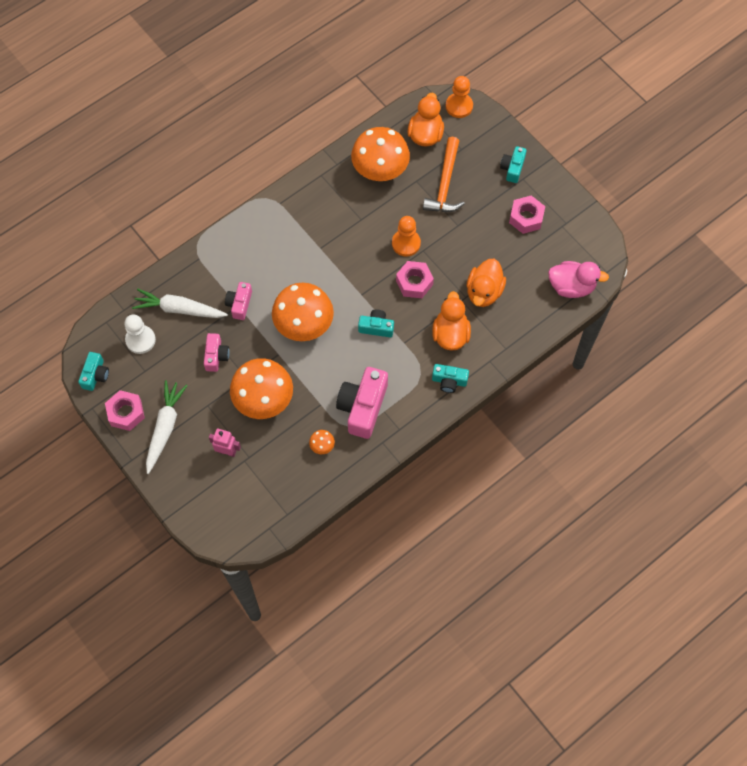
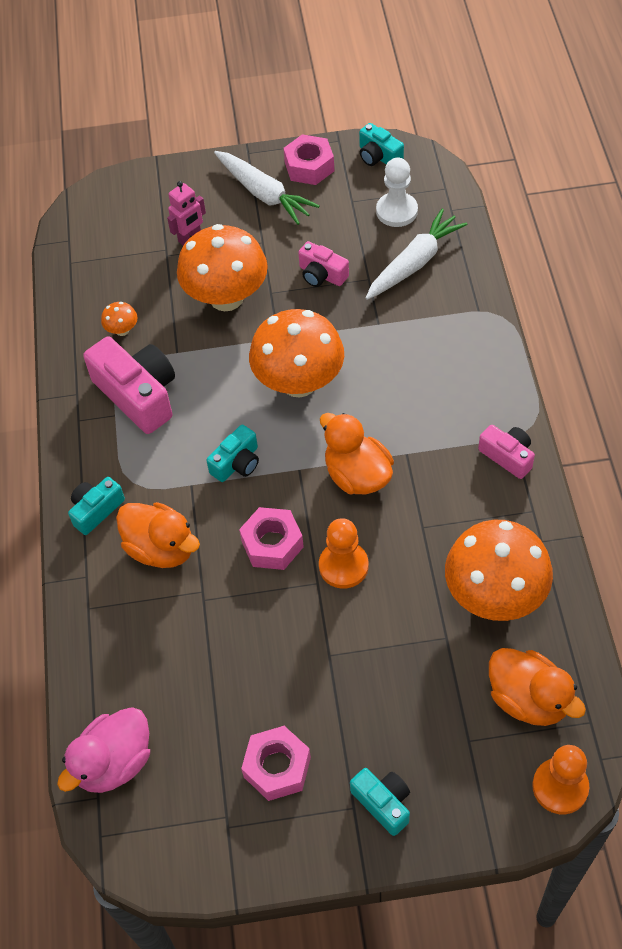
camera: 125 degrees right, 10 degrees down
pink camera [225,282,252,320] -> pink camera moved to [478,425,535,479]
orange hammer [423,137,465,212] -> none
orange duck [467,259,506,307] -> orange duck moved to [320,413,394,495]

